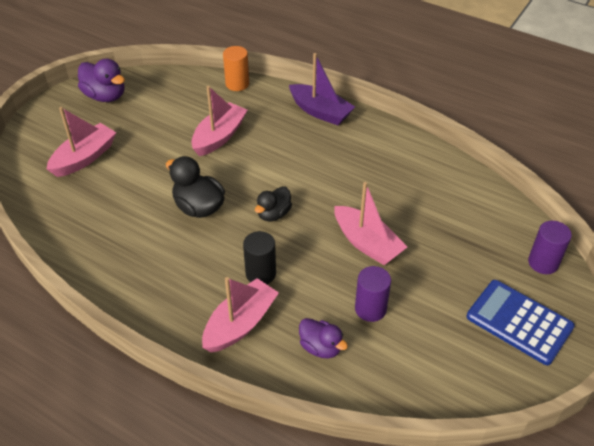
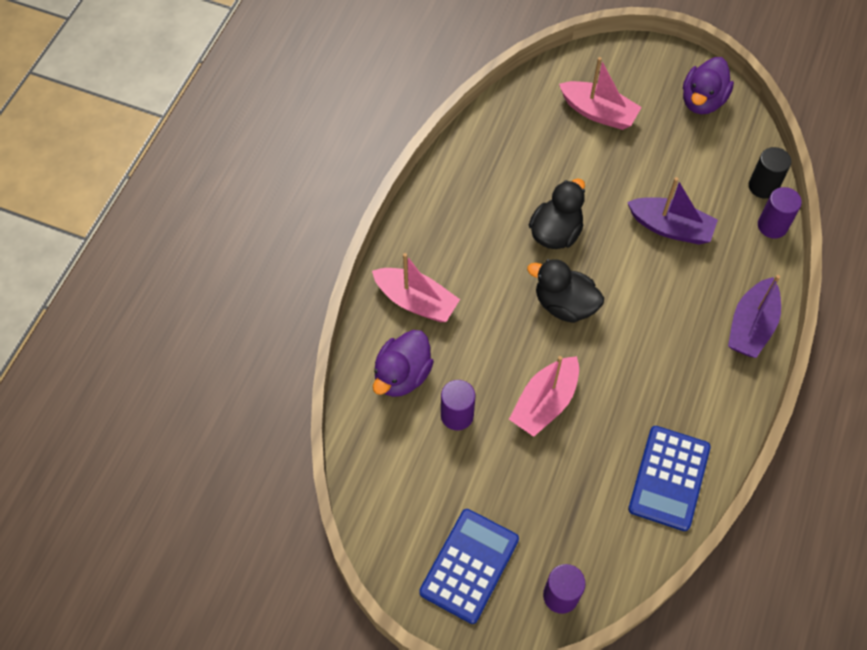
camera: 80 degrees right, 15 degrees up
pink boat [191,86,248,156] -> purple boat [627,177,718,245]
orange cylinder [223,46,249,91] -> purple cylinder [758,187,802,239]
black cylinder [243,231,276,284] -> black cylinder moved to [749,147,791,199]
black duck [255,186,292,221] -> black duck [527,259,604,323], size x1.51
purple duck [299,318,348,359] -> purple duck [373,330,434,397], size x1.51
none -> blue calculator [628,426,711,531]

